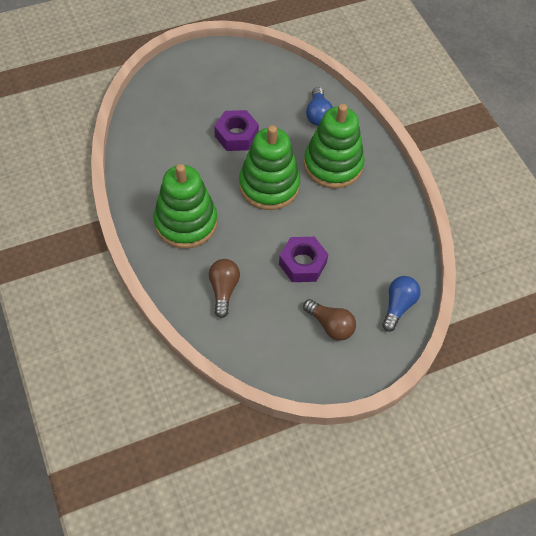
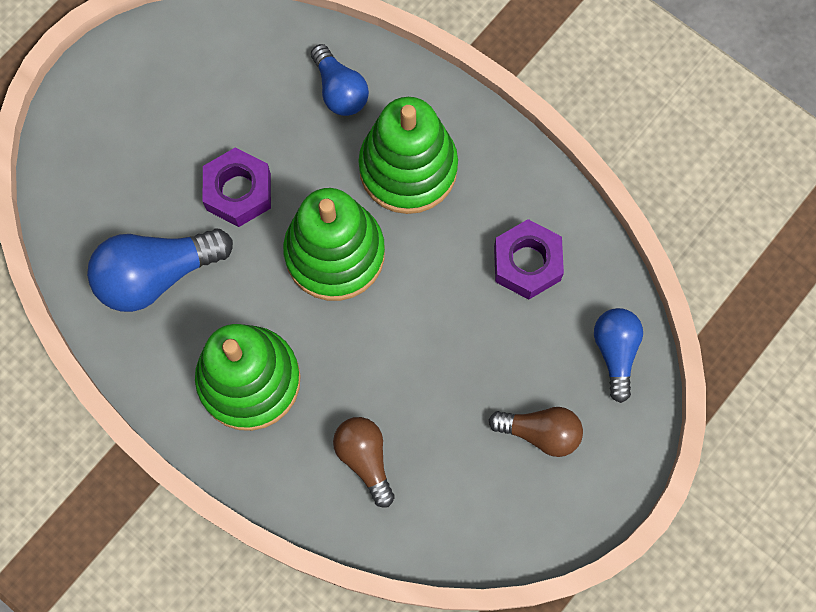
camera: 25 degrees left, 15 degrees up
purple nut [279,237,328,282] -> purple nut moved to [494,219,564,300]
none -> blue light bulb [87,228,233,312]

